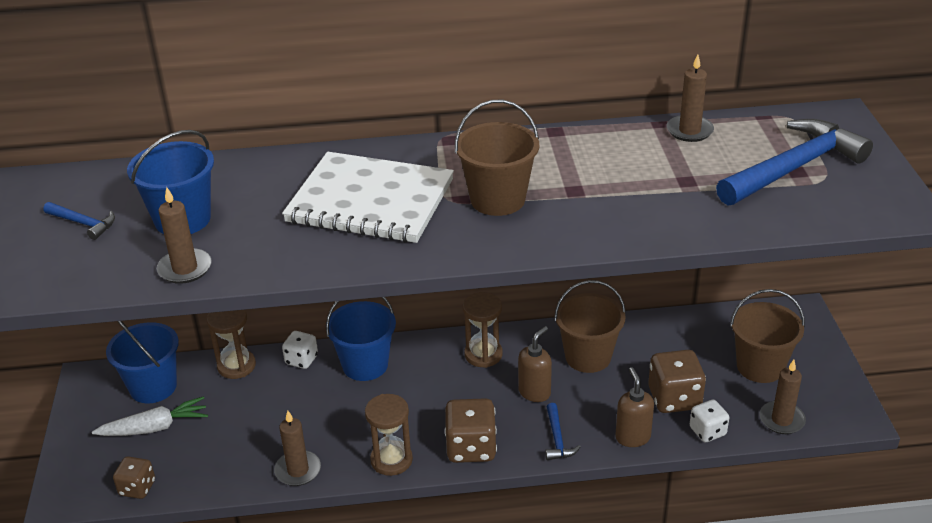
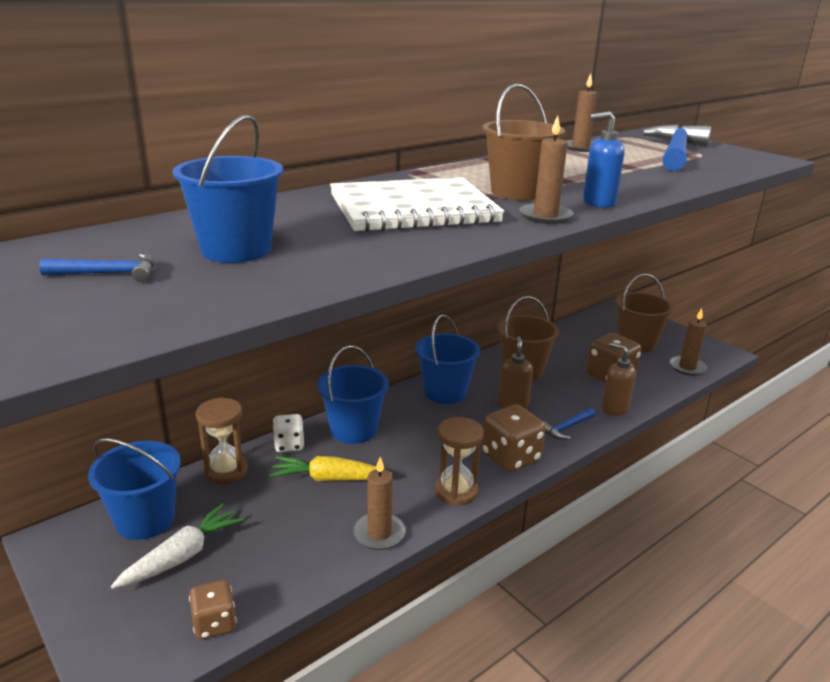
camera: 35 degrees left, 10 degrees down
brown candle [157,187,212,284] -> brown candle moved to [519,115,574,224]
brown hourglass [463,292,503,368] -> blue bucket [415,315,480,404]
blue hammer [545,403,581,460] -> blue hammer turned 90 degrees clockwise [543,408,595,440]
white dice [690,400,729,443] -> none
none -> yellow carrot [269,456,392,481]
none -> blue soap dispenser [583,111,625,208]

